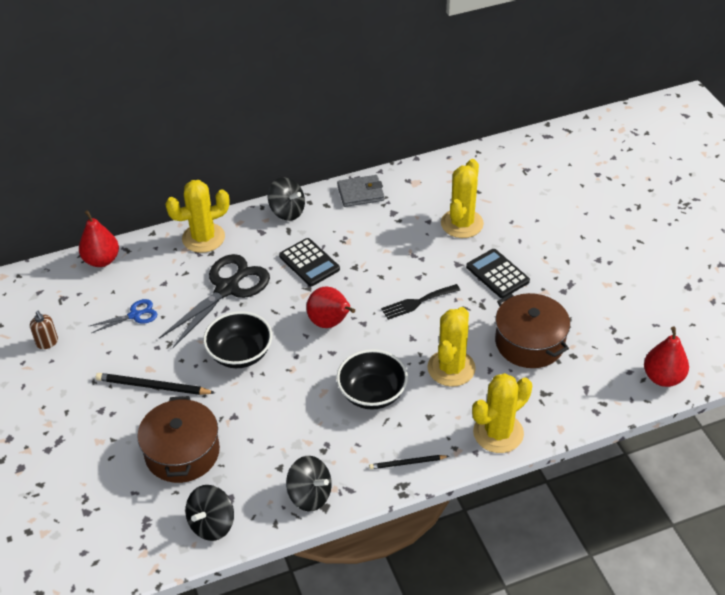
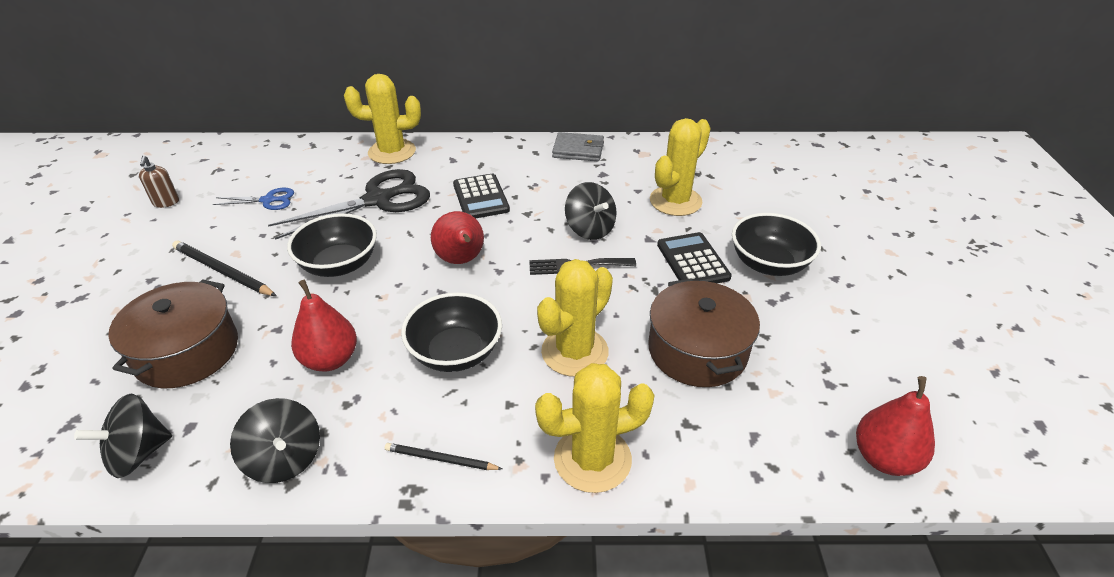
camera: 20 degrees right, 5 degrees down
red pear [79,210,119,267] -> red pear moved to [291,280,357,372]
black spinning top [268,177,305,221] -> black spinning top moved to [565,182,617,240]
none -> black bowl [732,213,821,276]

